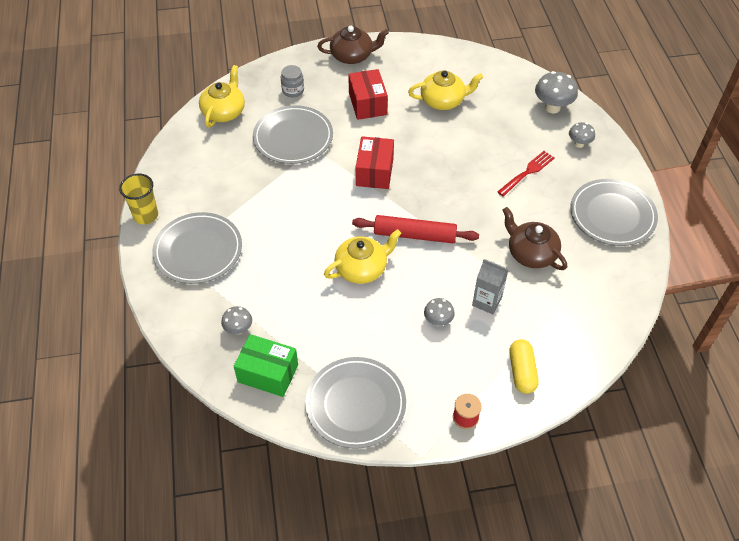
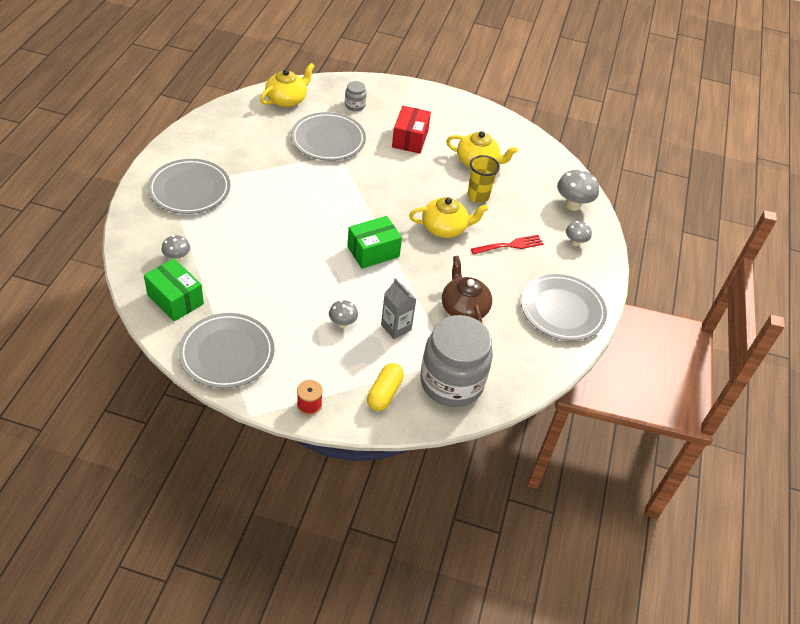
camera: 20 degrees right, 5 degrees down
yellow cup [119,174,158,224] -> yellow cup moved to [467,155,500,203]
brown teapot [317,26,389,64] -> none
yellow teapot [324,229,402,284] -> yellow teapot moved to [409,197,488,238]
red rolling pin [352,215,479,243] -> green box [347,216,402,269]
red box [356,136,394,189] -> none
none -> grey jar [420,315,493,407]

